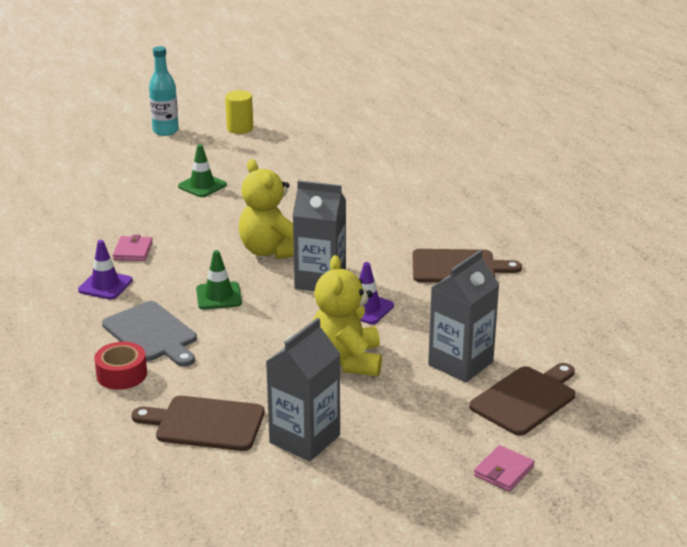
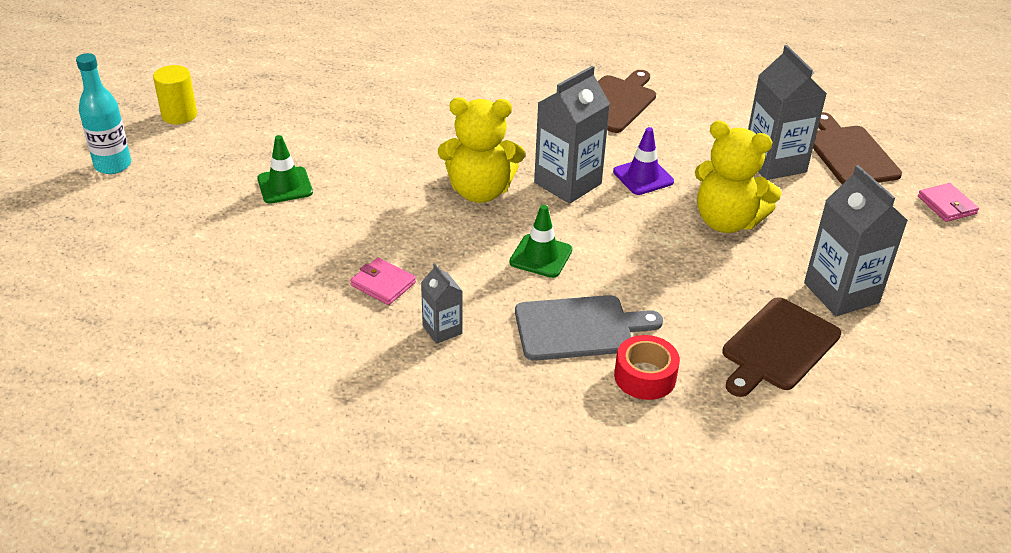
camera: 60 degrees left, 10 degrees up
purple traffic cone [78,240,133,300] -> grey carton [421,263,463,344]

